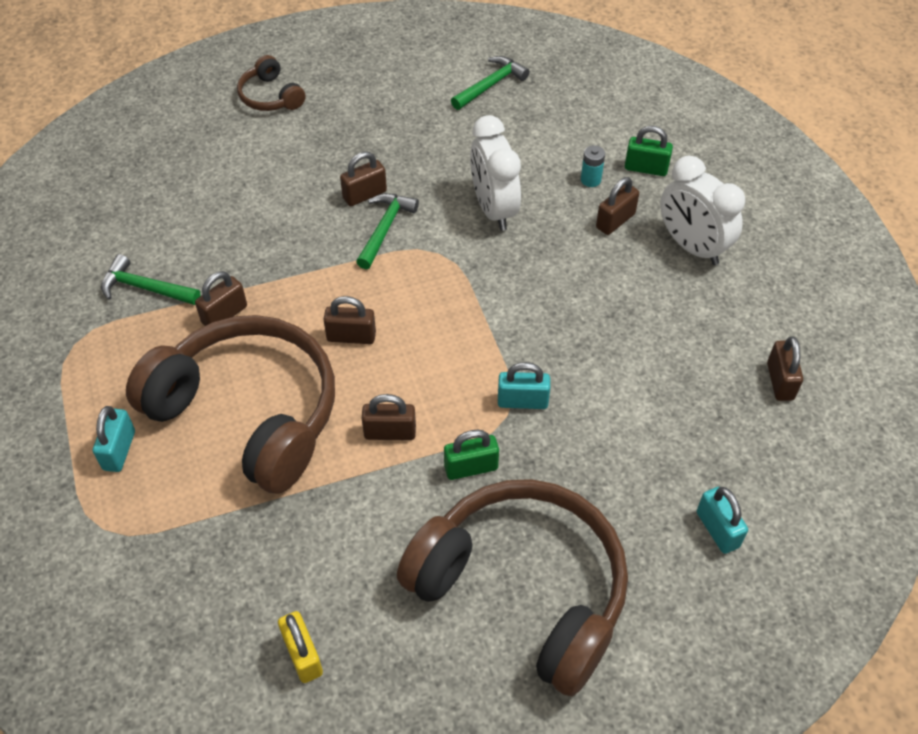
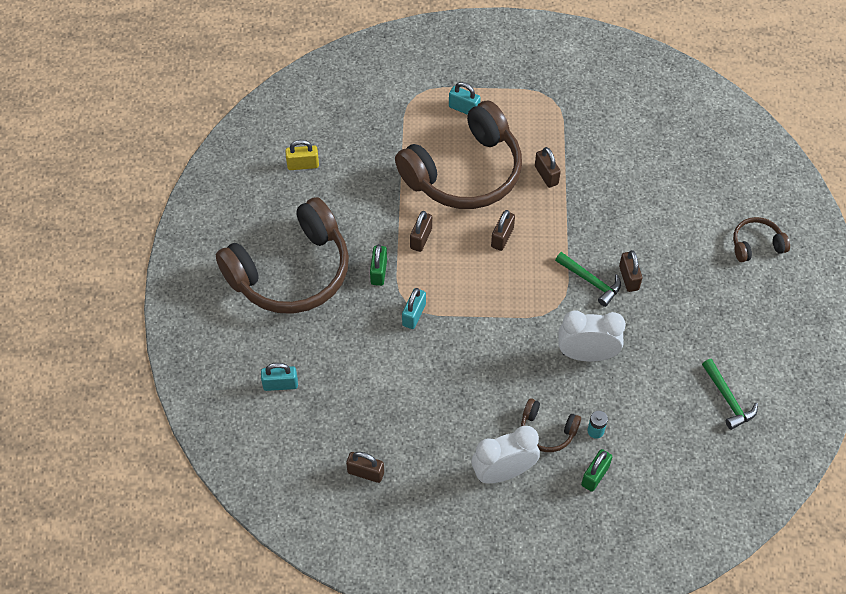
camera: 110 degrees right, 5 degrees up
green hammer [101,254,201,305] -> none
brown padlock [596,177,639,235] -> brown headphones [521,398,581,452]

